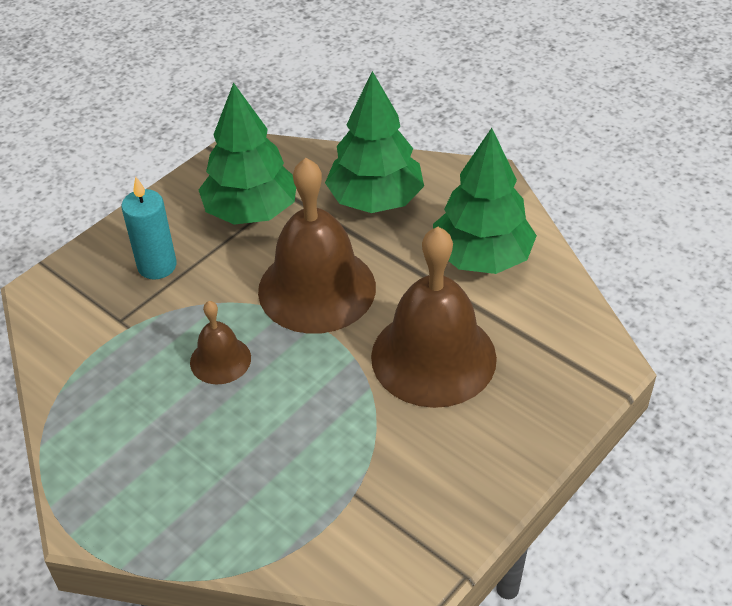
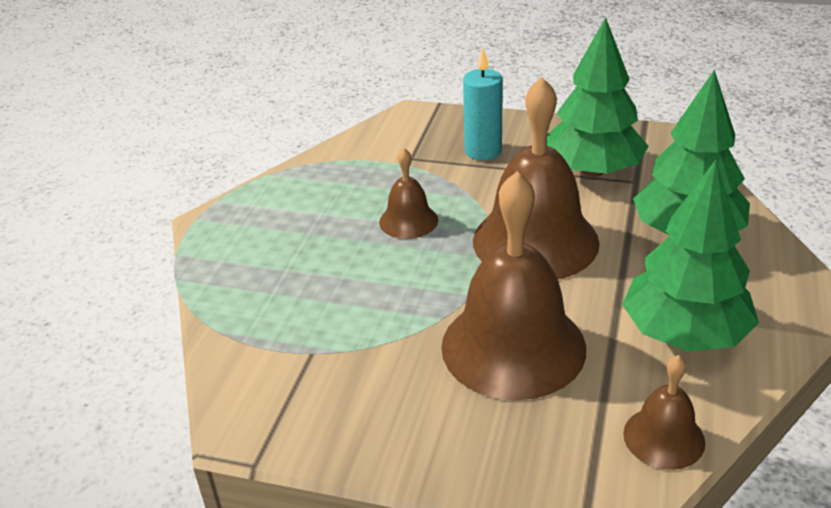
camera: 65 degrees right, 10 degrees down
none -> brown bell [623,355,705,470]

